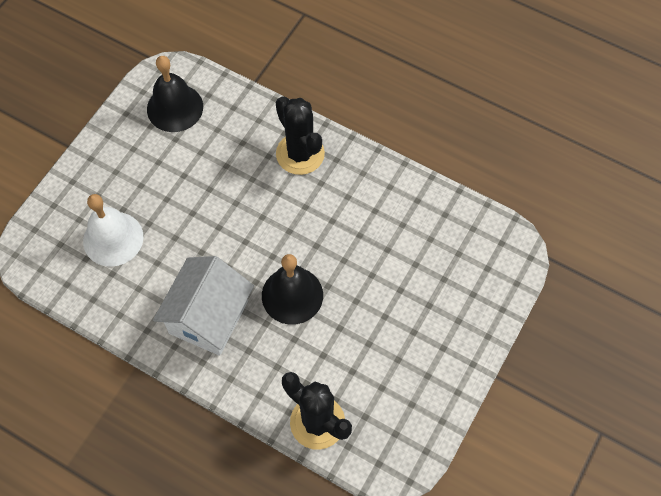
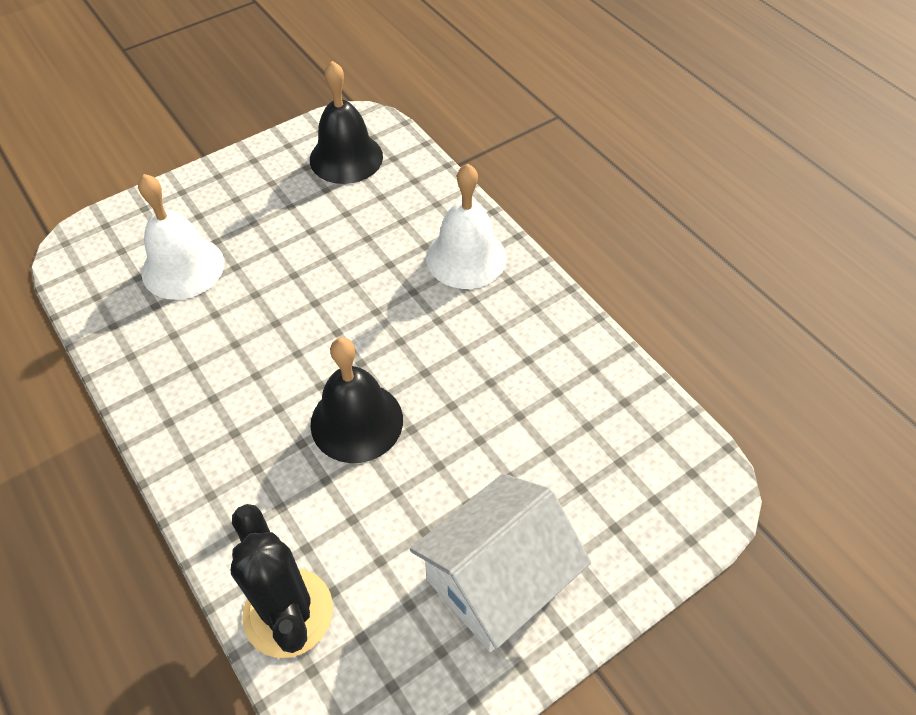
camera: 25 degrees right, 10 degrees down
white house [153,256,254,356] -> white house moved to [410,474,591,652]
black cactus [276,96,325,175] -> white bell [426,164,507,289]

